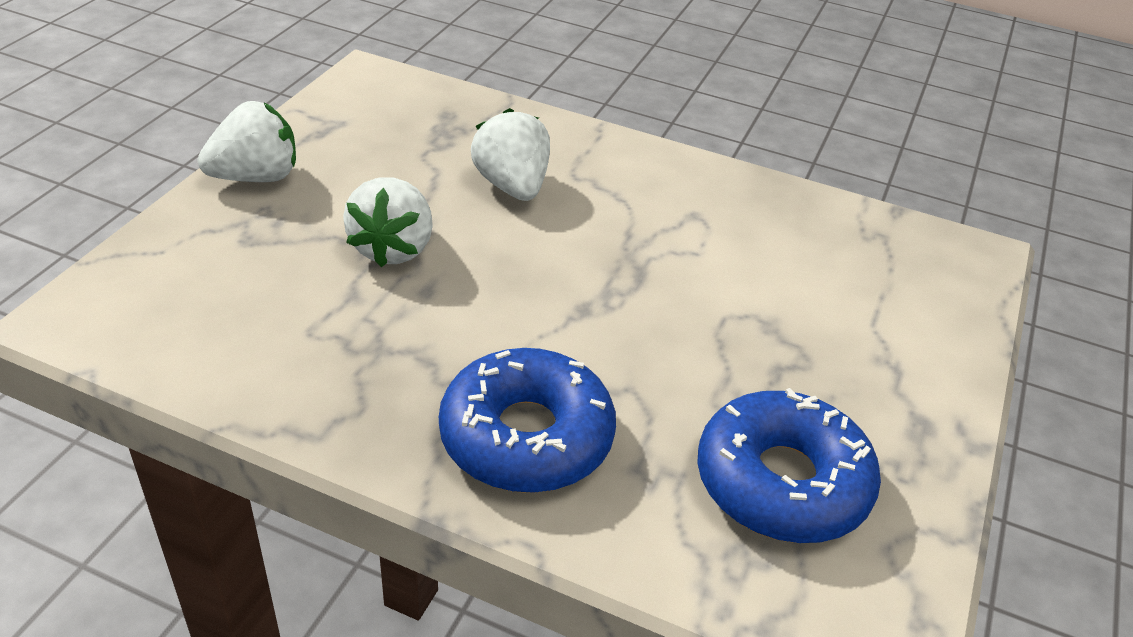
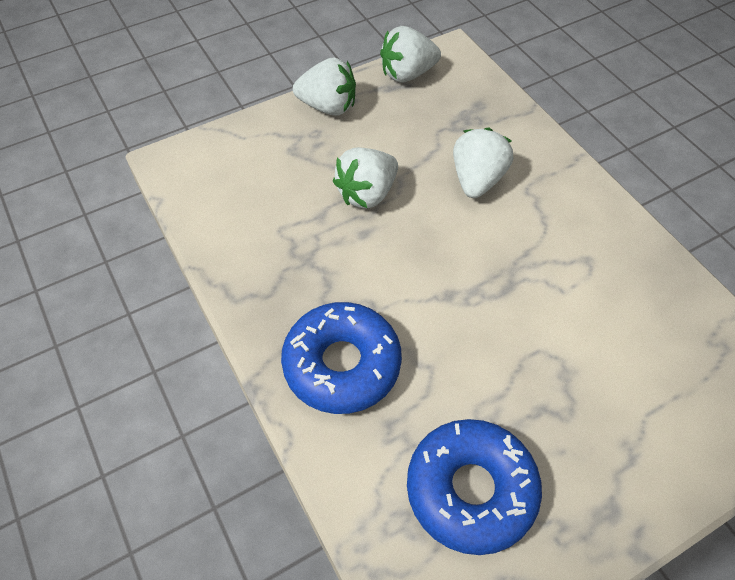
camera: 40 degrees right, 15 degrees up
none -> white strawberry [380,26,441,83]

